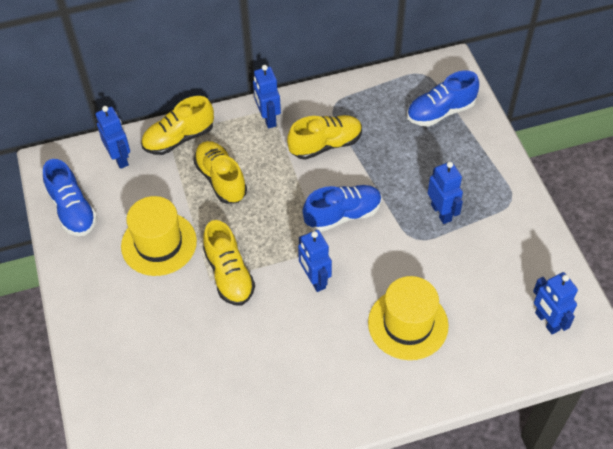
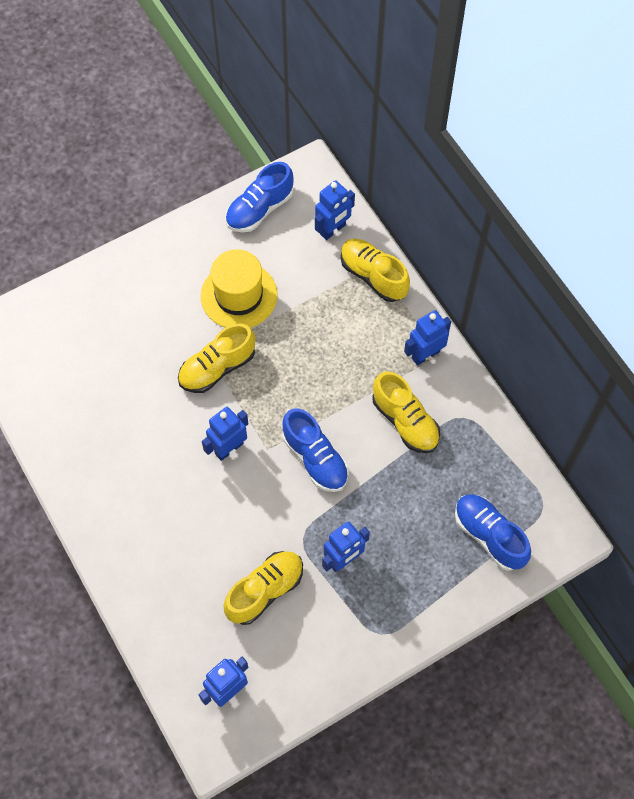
camera: 75 degrees right, 10 degrees up
yellow shoe [193,141,247,204] -> yellow shoe moved to [224,551,303,625]
yellow hat [368,276,449,360] -> none

